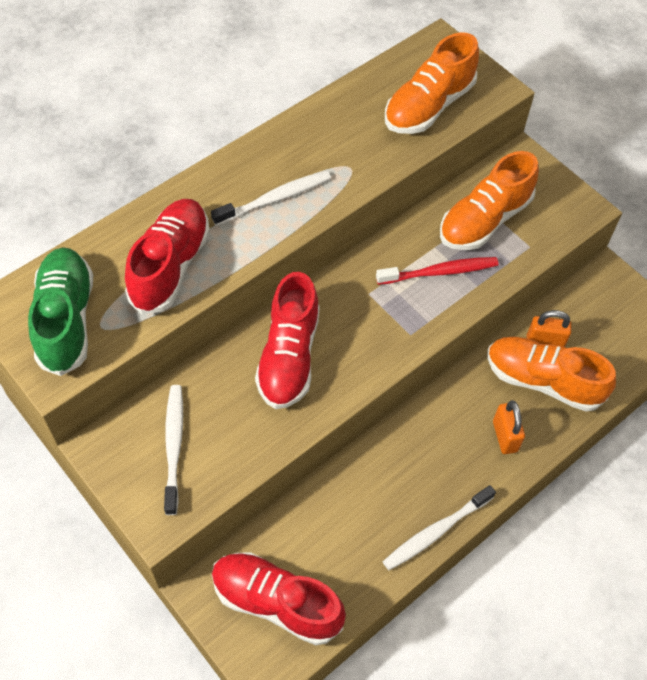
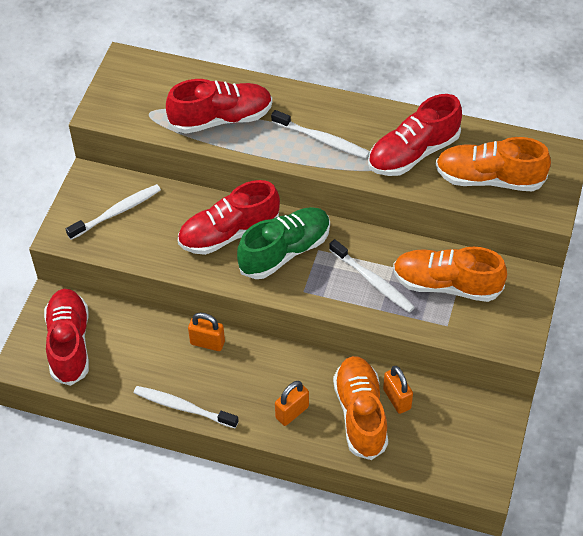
camera: 60 degrees right, 5 degrees down
green shoe [28,247,93,376] -> green shoe moved to [237,207,330,279]
red toothbrush [376,257,499,285] -> white toothbrush [329,239,415,313]
none -> orange padlock [188,312,225,351]
none -> red shoe [368,94,462,176]

